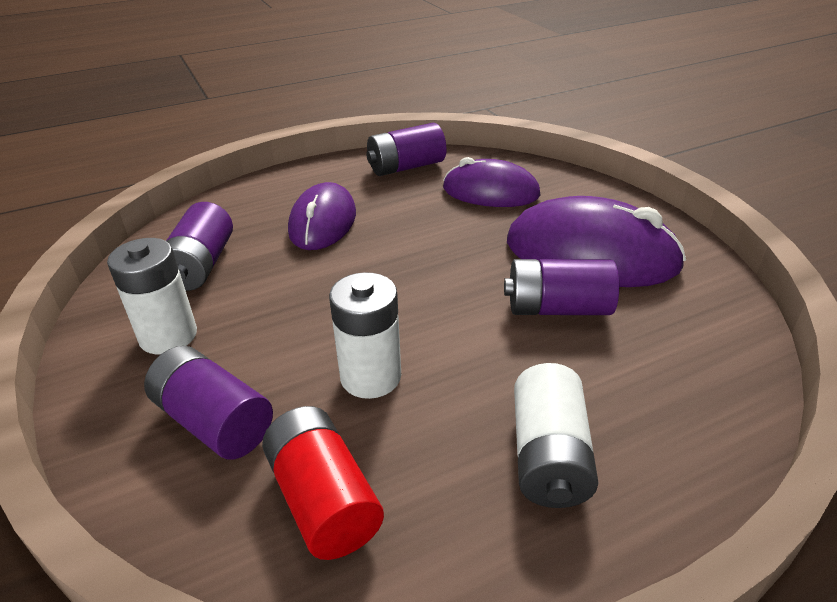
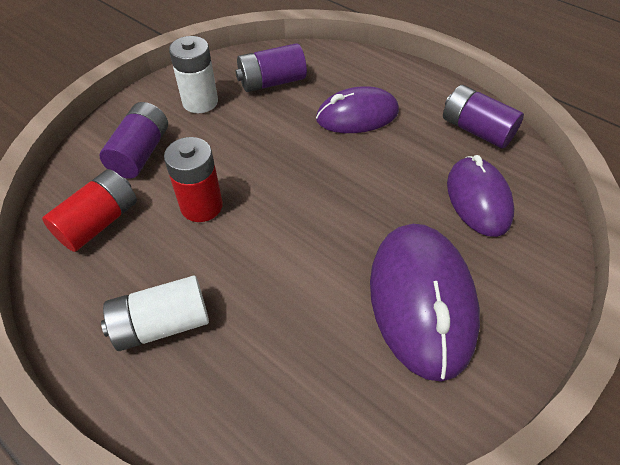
camera: 65 degrees right, 15 degrees up
white battery [329,272,401,399] -> red battery [164,137,223,222]
purple battery [504,259,619,315] -> none

